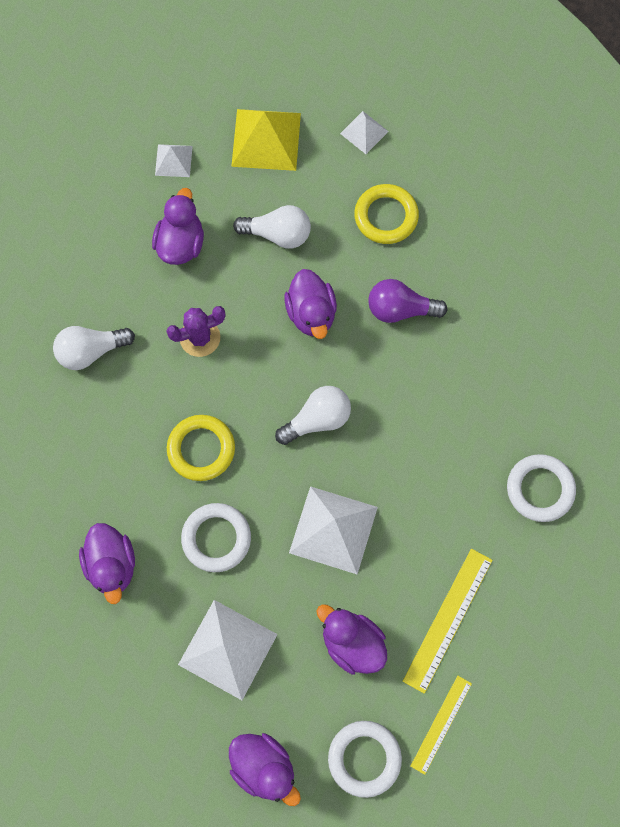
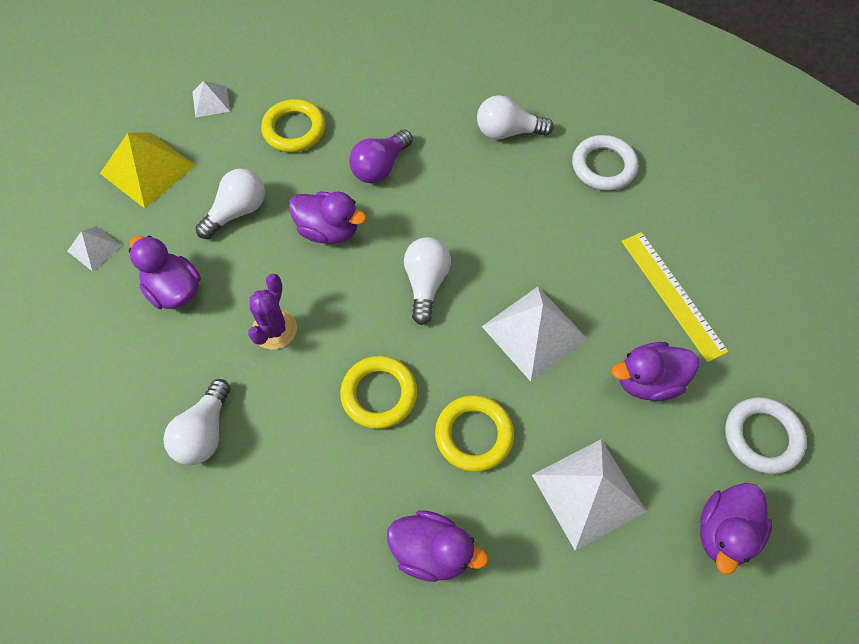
camera: 55 degrees left, 10 degrees down
white ring [181,503,251,572] -> yellow ring [435,395,514,472]
purple duck [229,733,301,806] -> purple duck turned 135 degrees clockwise [700,483,772,575]
yellow ruler [411,676,472,775] -> none
none -> white light bulb [477,95,554,140]

